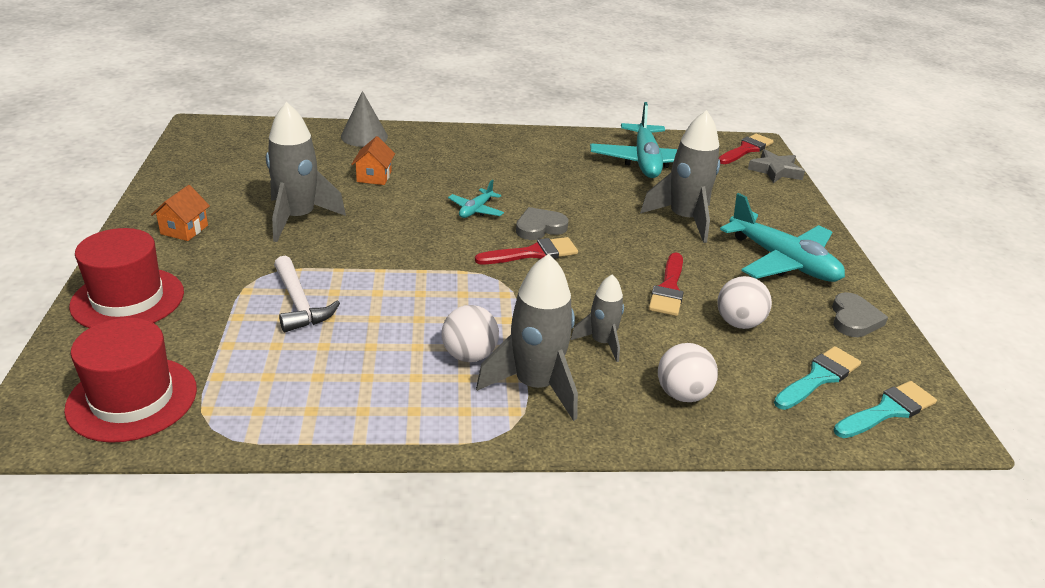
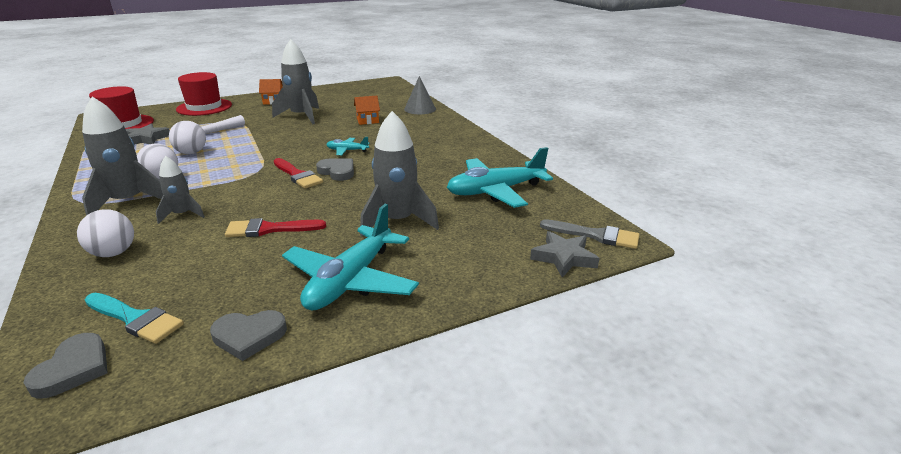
camera: 70 degrees right, 5 degrees down
white ball [717,276,772,329] -> white ball moved to [169,121,206,154]
red brush [718,134,774,164] -> grey brush [540,219,640,249]
turquoise brush [833,381,937,438] -> grey heart [23,333,108,399]
none -> grey star [126,124,170,145]

